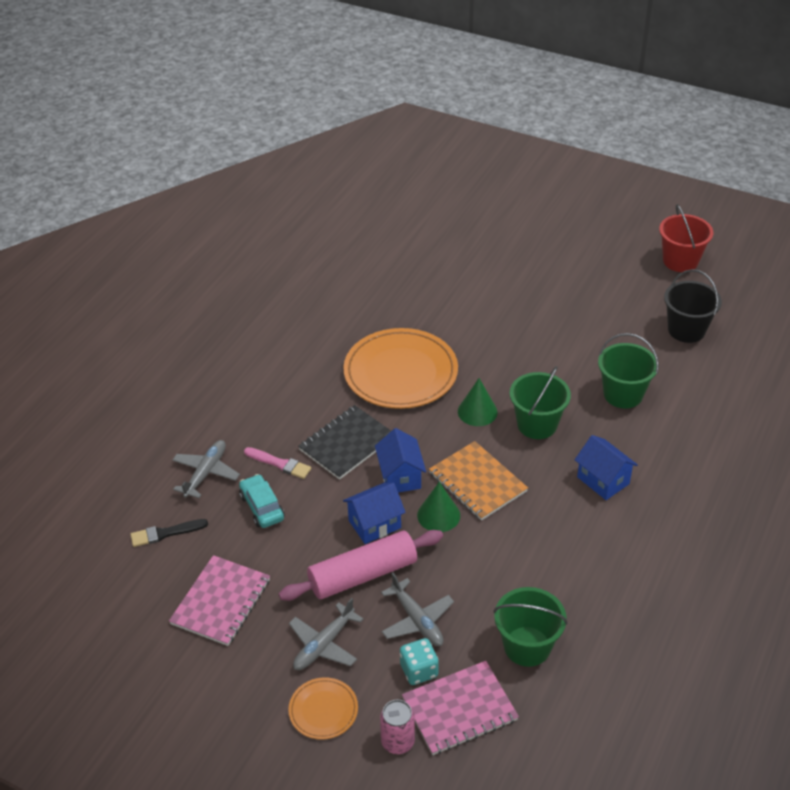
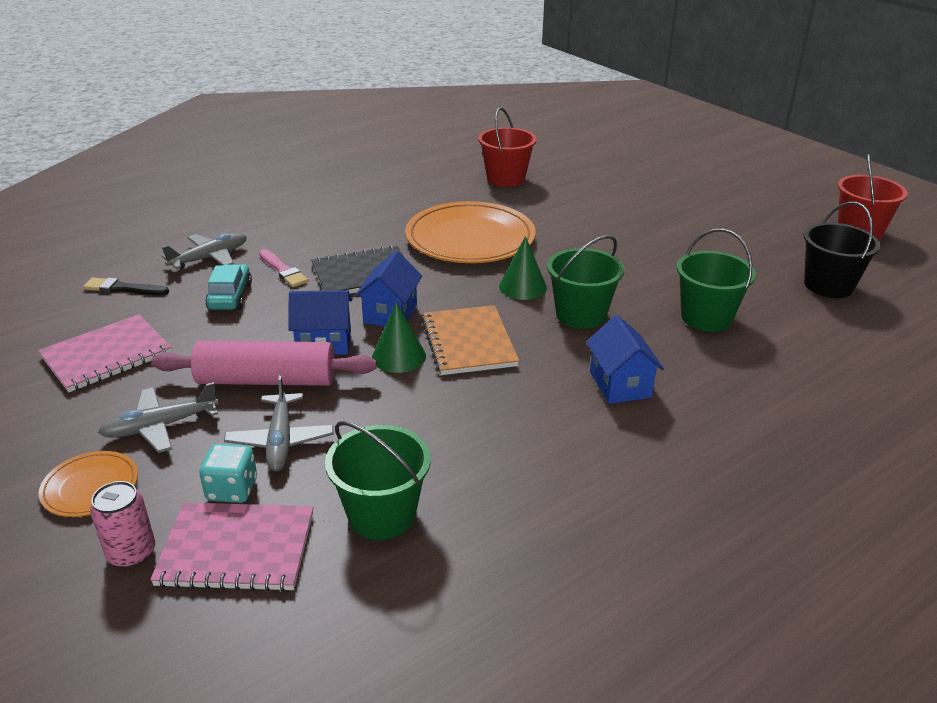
camera: 25 degrees right, 10 degrees down
none -> red bucket [478,107,537,187]

